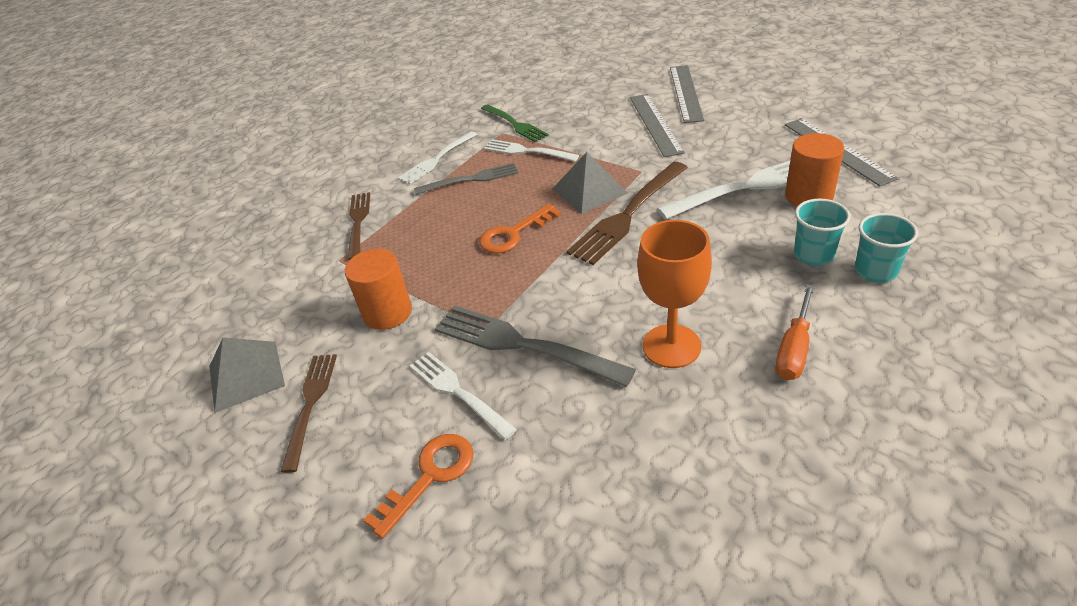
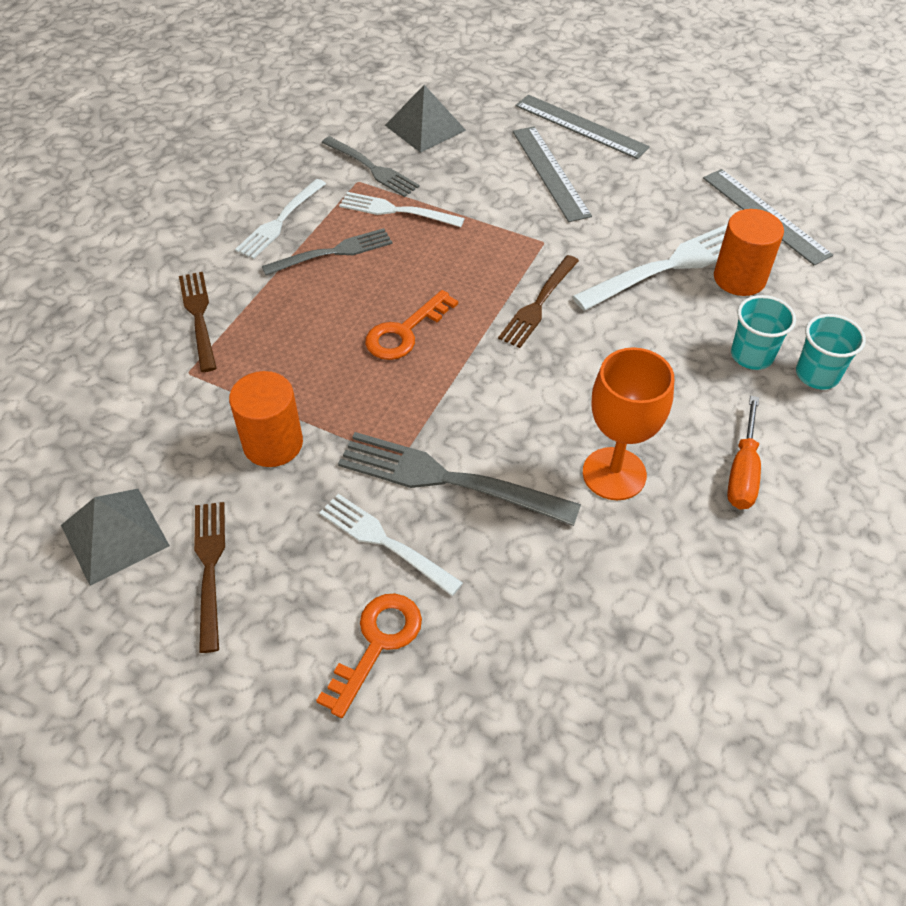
camera: 15 degrees left, 10 degrees up
green fork [481,104,549,142] -> grey fork [322,136,420,197]
grey pyramid [553,152,628,214] -> grey pyramid moved to [385,85,466,153]
brown fork [566,162,688,265] -> brown fork [498,255,579,348], size x0.65
grey ruler [670,65,704,123] -> grey ruler turned 45 degrees counterclockwise [515,95,650,159]

